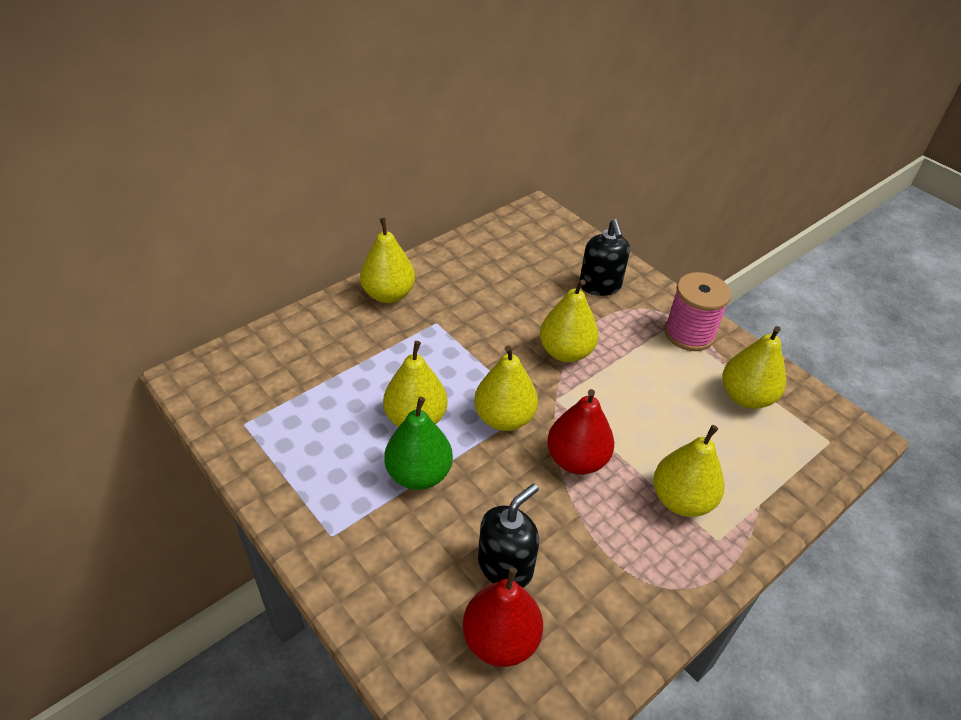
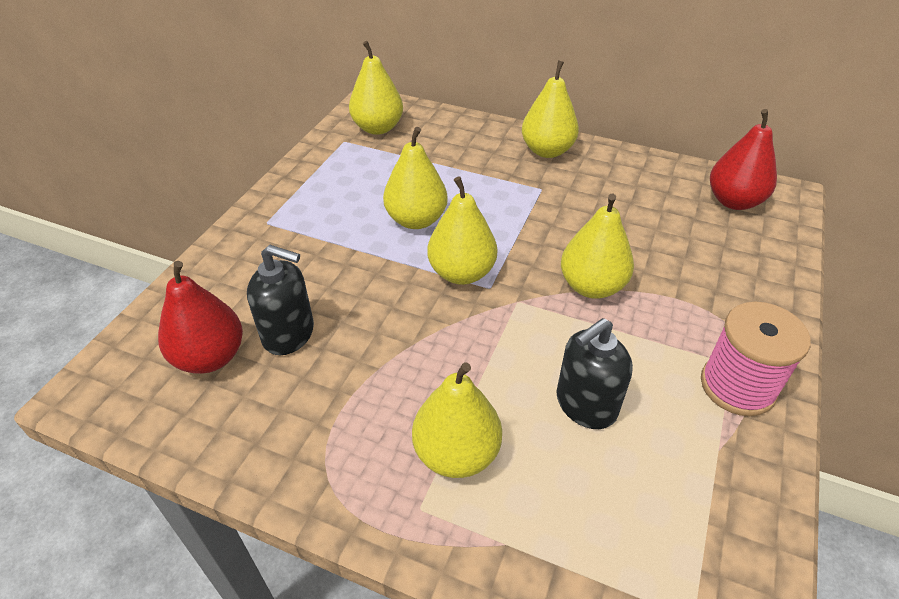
camera: 65 degrees right, 0 degrees up
green pear [384,397,453,490] -> none
red pear [547,389,614,475] -> red pear moved to [710,109,777,210]
black soap dispenser [579,219,630,296] -> black soap dispenser moved to [557,318,633,429]
yellow pear [722,326,786,409] -> yellow pear moved to [349,41,403,135]

